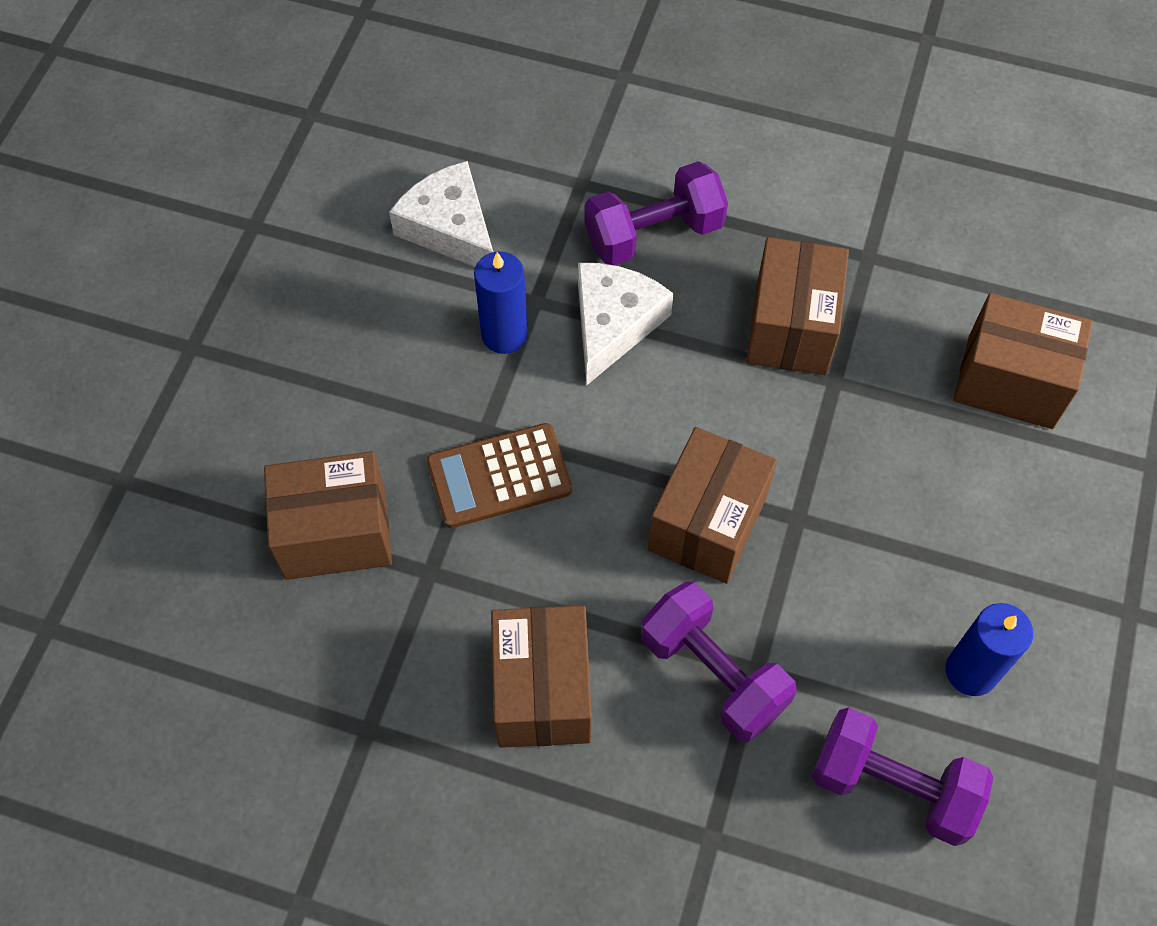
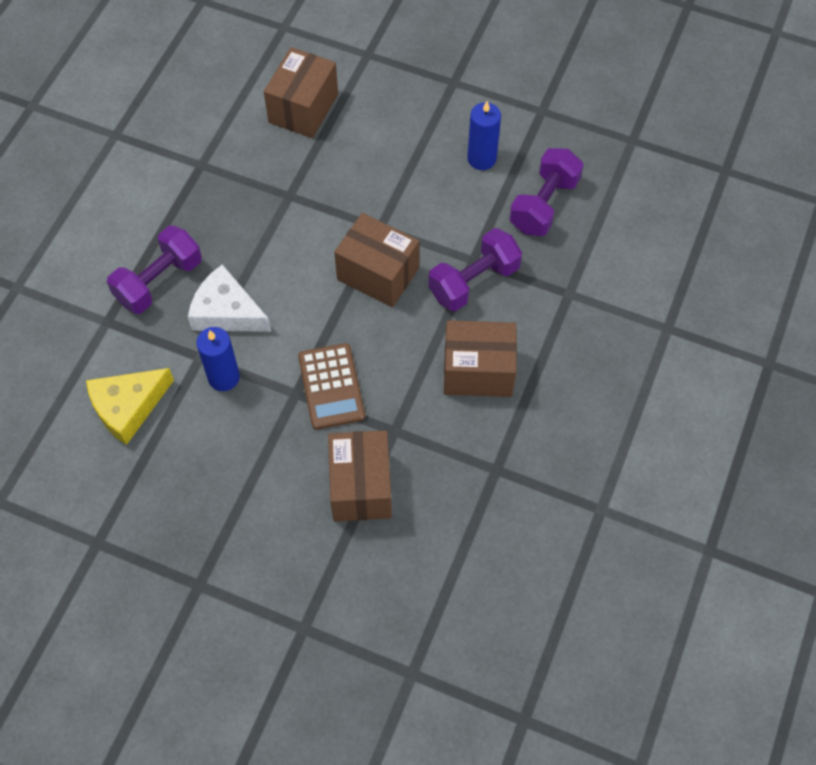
camera: 85 degrees left, 0 degrees up
white cheese [389,161,493,267] -> yellow cheese [86,368,174,445]
purple dumbbell [584,161,728,265] -> purple dumbbell turned 60 degrees clockwise [107,225,202,314]
brown box [746,237,849,375] -> none

